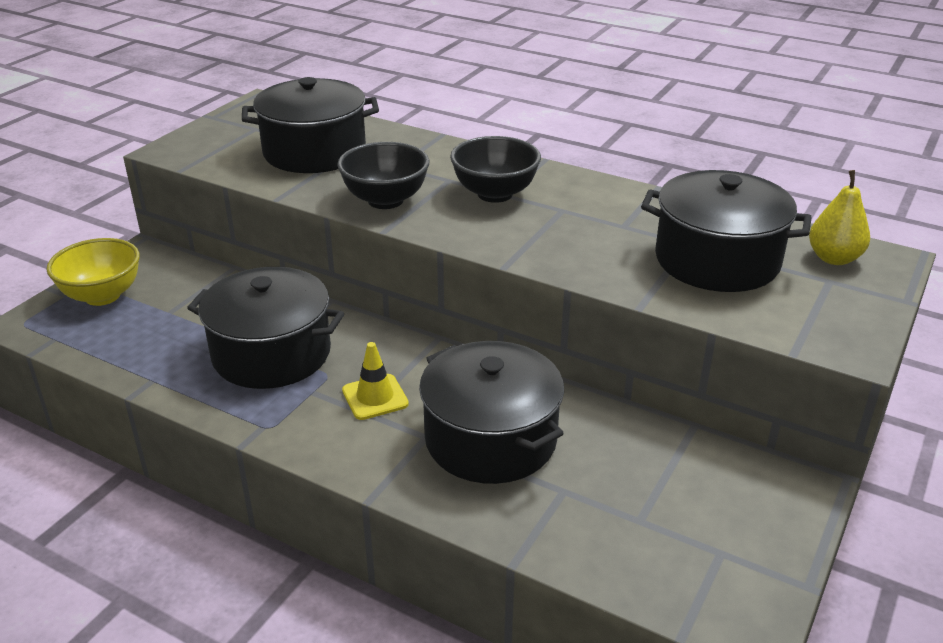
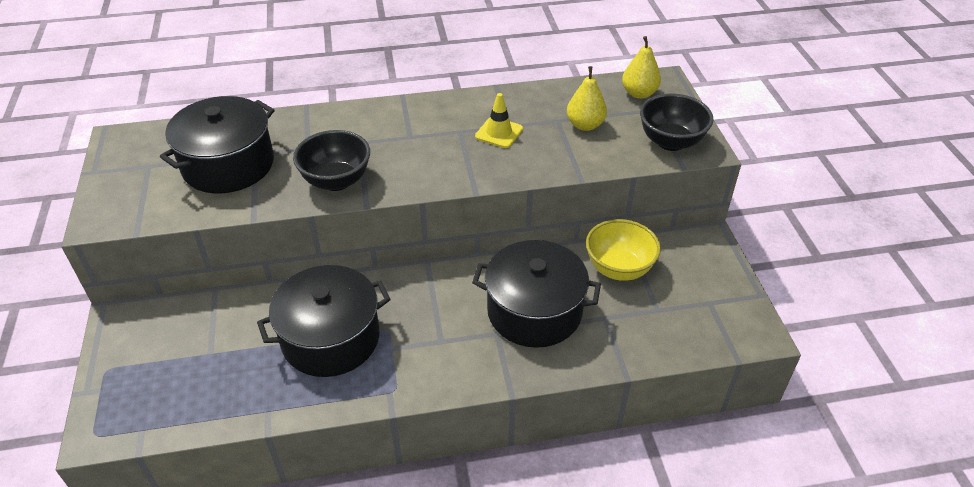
camera: 40 degrees left, 10 degrees up
yellow bowl [46,238,140,306] -> yellow bowl moved to [586,219,661,281]
yellow traffic cone [342,342,409,420] -> yellow traffic cone moved to [475,93,523,148]
black bowl [450,136,541,203] -> black bowl moved to [640,94,713,151]
black pot [641,170,812,292] -> yellow pear [567,66,607,131]

